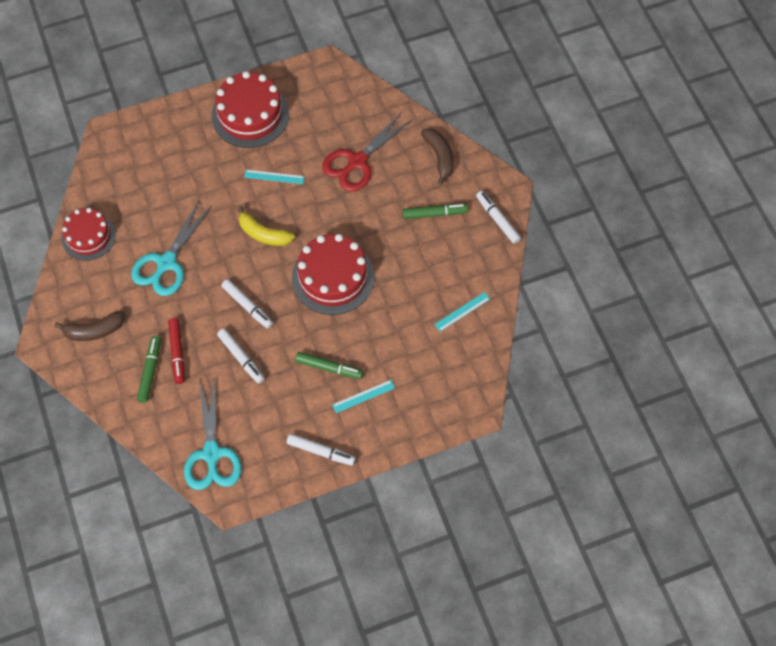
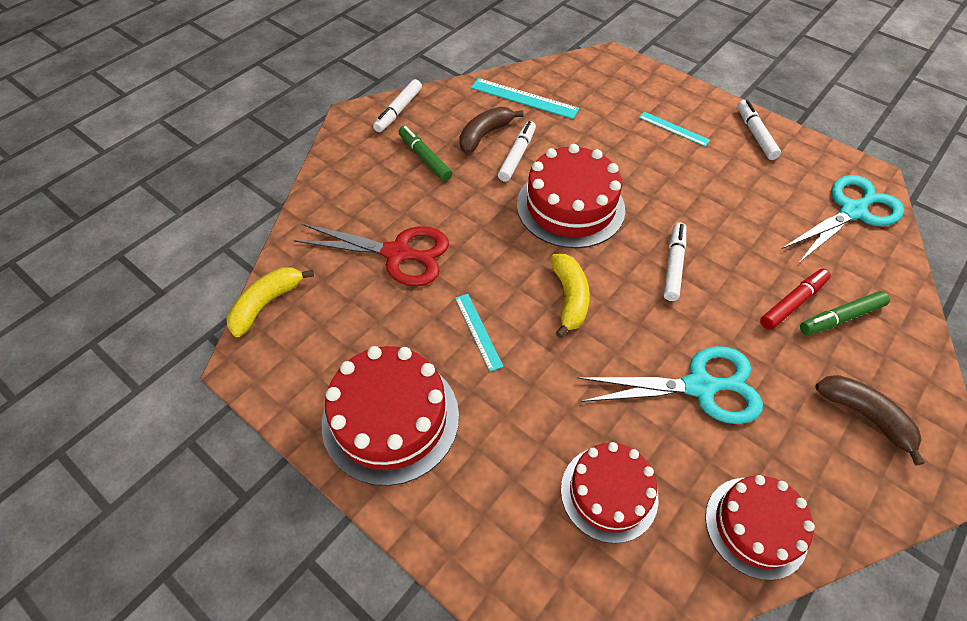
camera: 120 degrees left, 10 degrees down
white marker [217,328,265,384] -> white marker moved to [498,121,536,182]
green marker [295,352,363,379] -> none
brown banana [421,128,454,185] -> brown banana moved to [459,107,523,153]
turquoise ruler [434,292,490,332] -> turquoise ruler [471,78,579,119], size x1.58
none -> yellow banana [226,267,314,337]
none -> red cake [561,442,658,543]

